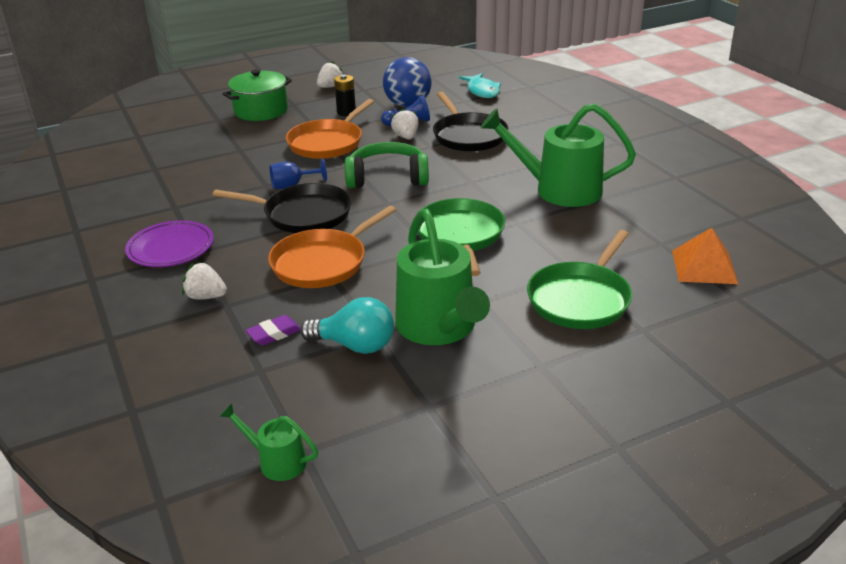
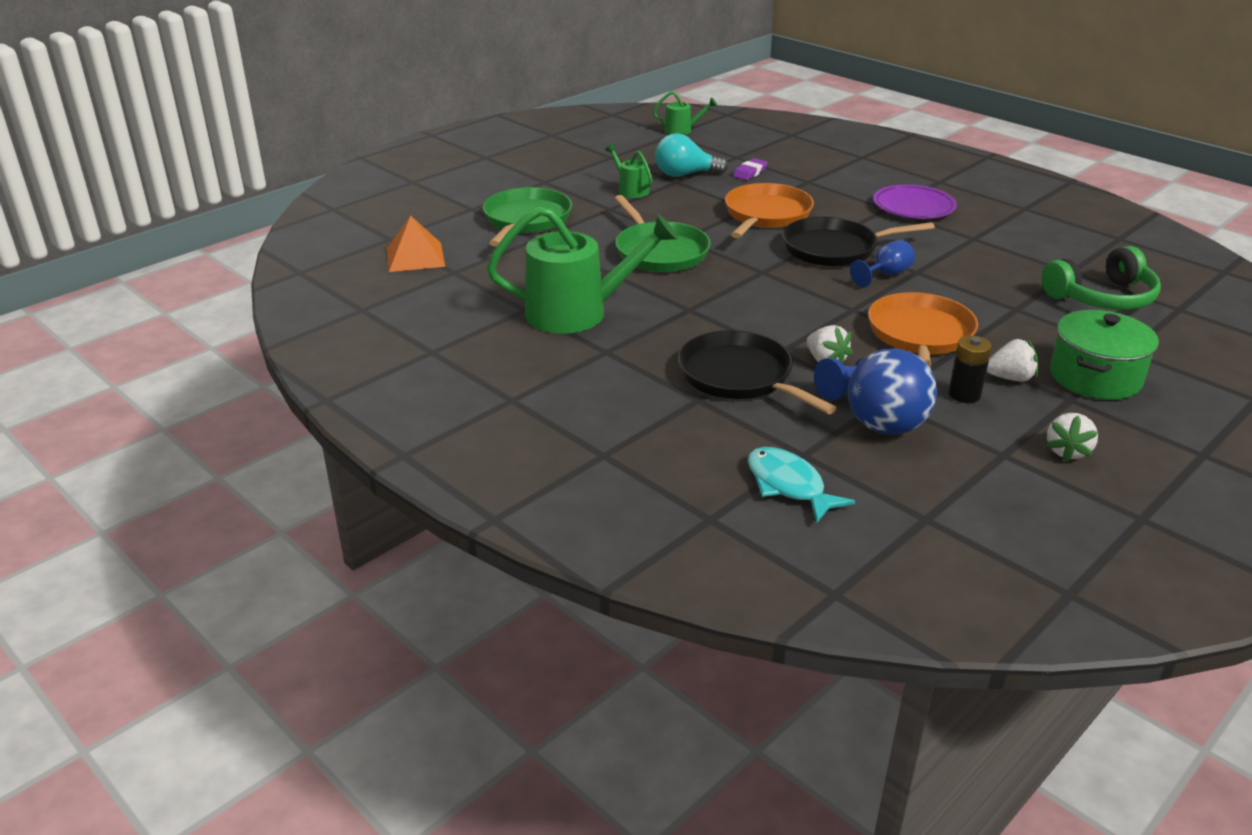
camera: 160 degrees right, 0 degrees up
white strawberry [182,262,227,300] -> white strawberry moved to [987,339,1038,382]
green headphones [345,142,429,188] -> green headphones moved to [1042,246,1161,310]
green watering can [395,209,490,345] -> green watering can [605,144,653,198], size x0.47

